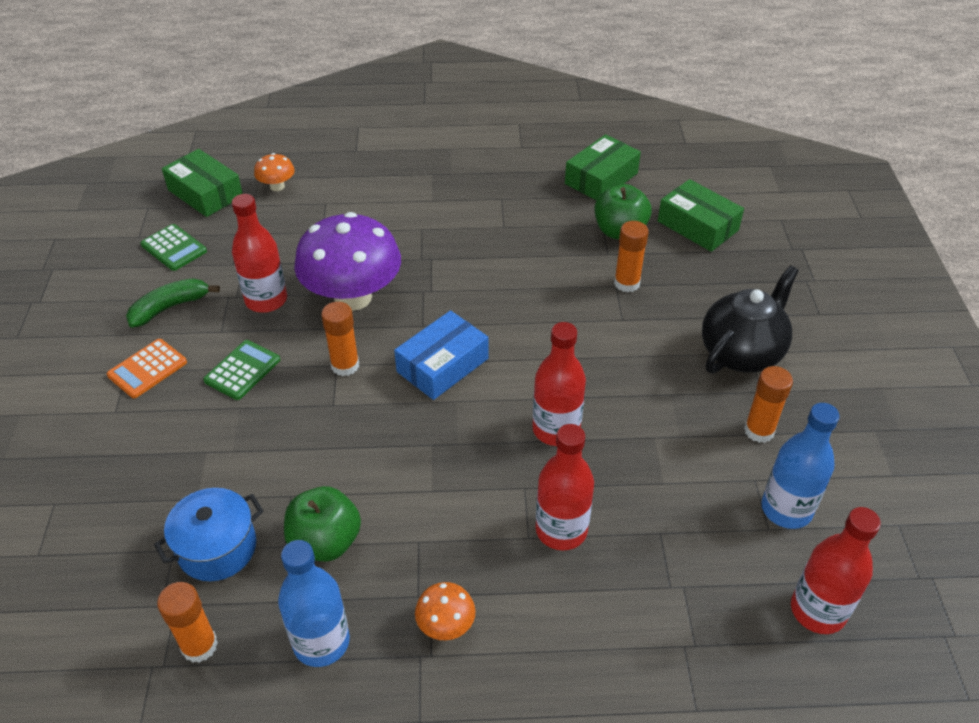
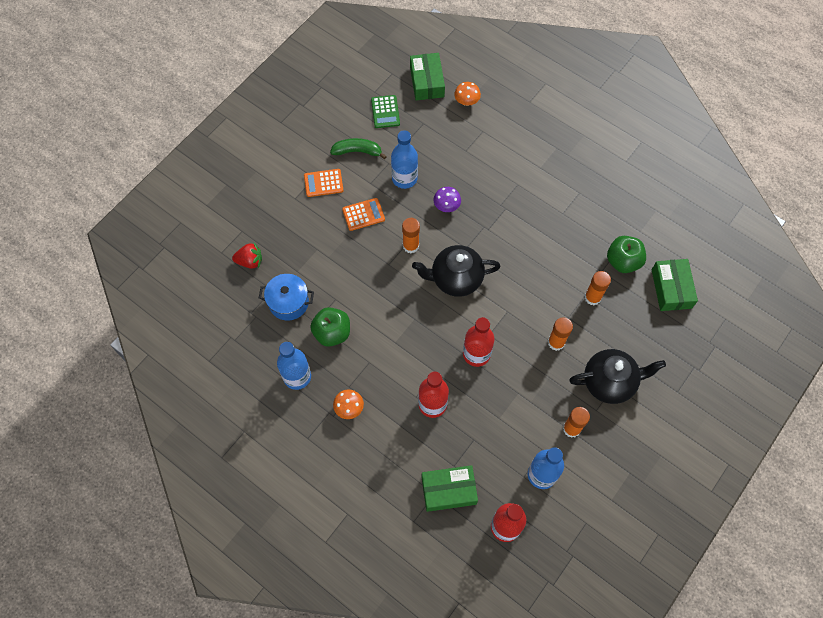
camera: 40 degrees right, 20 degrees up
orange glue stick [157,582,218,663] -> orange glue stick moved to [548,317,573,351]
green calculator [203,340,280,400] -> orange calculator [342,198,385,231]
red bottle [232,194,287,313] -> blue bottle [391,130,418,189]
purple mushroom [294,212,401,311] -> purple mushroom [433,187,461,212], size x0.43
blue box [394,310,488,400] -> black teapot [412,245,501,297]
green box [565,134,641,200] -> green box moved to [422,465,478,512]
none -> red strawberry [232,243,262,269]

